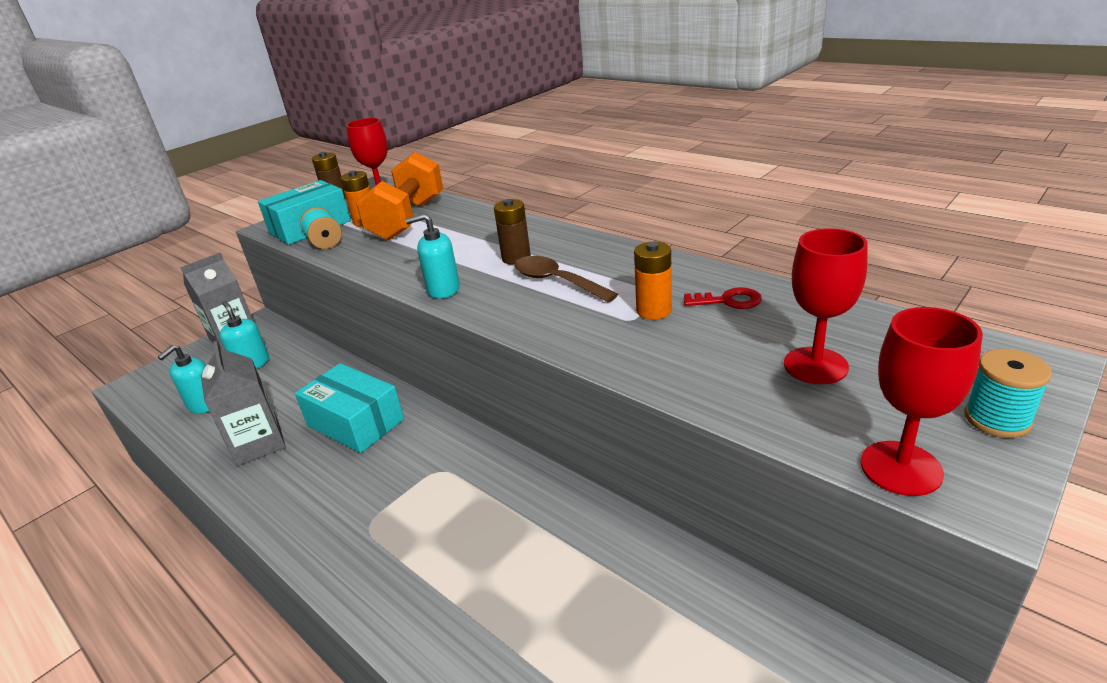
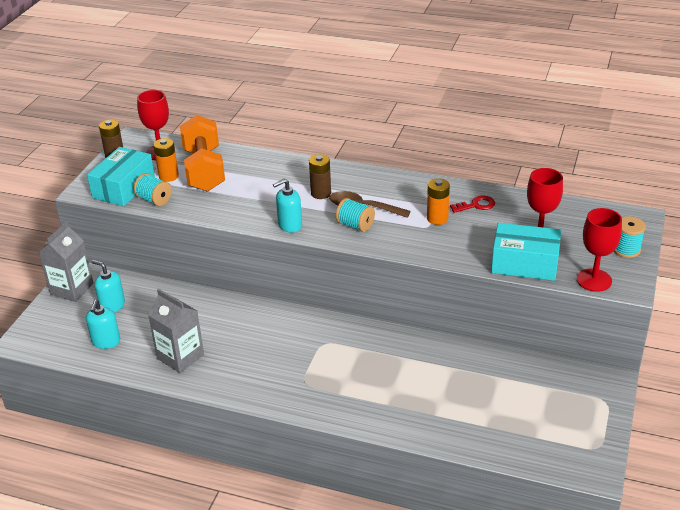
camera: 25 degrees left, 5 degrees up
turquoise box [295,363,404,453] -> turquoise box moved to [491,223,561,281]
none -> turquoise spool [336,198,375,232]

